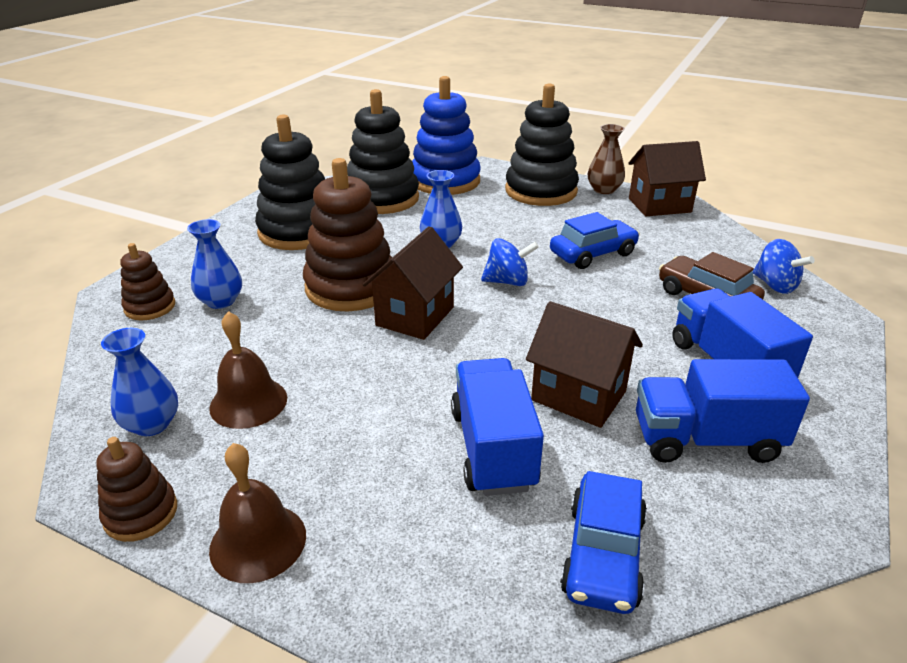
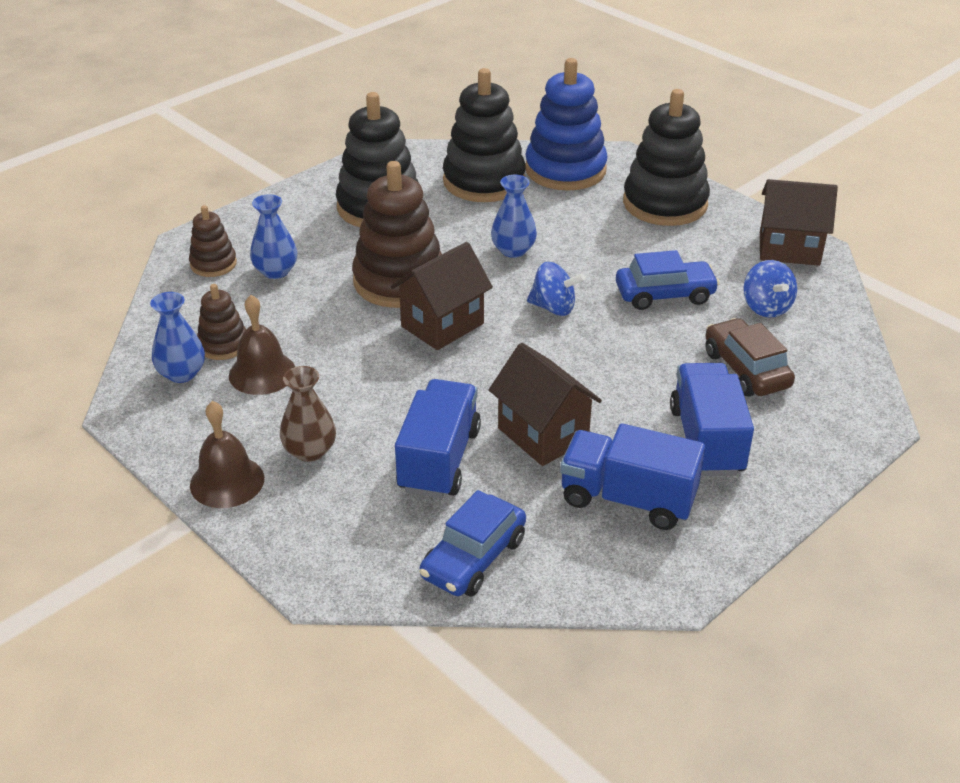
camera: 20 degrees right, 5 degrees up
brown stacking toy [96,437,177,542] -> brown stacking toy moved to [197,284,246,360]
brown vase [588,124,625,194] -> brown vase moved to [280,366,336,462]
blue spinning top [753,239,815,294] -> blue spinning top moved to [743,260,797,317]

